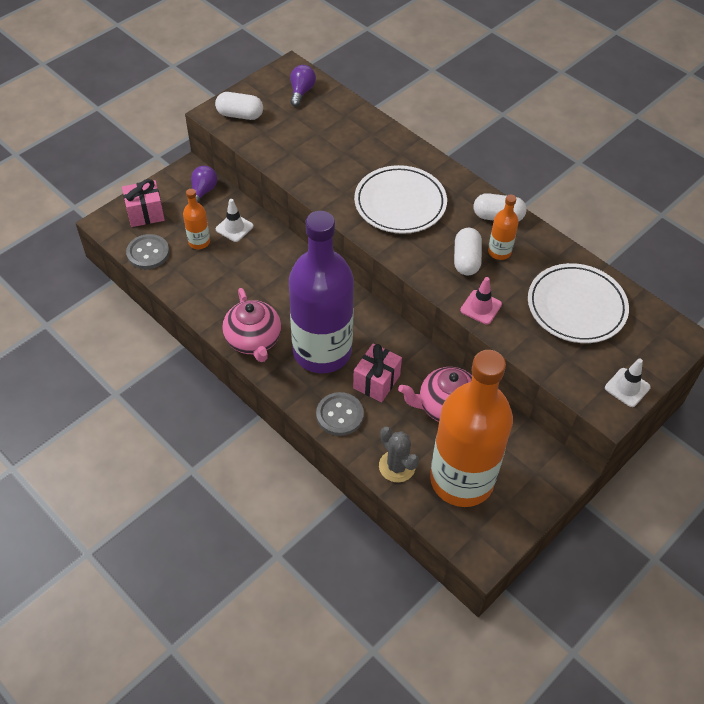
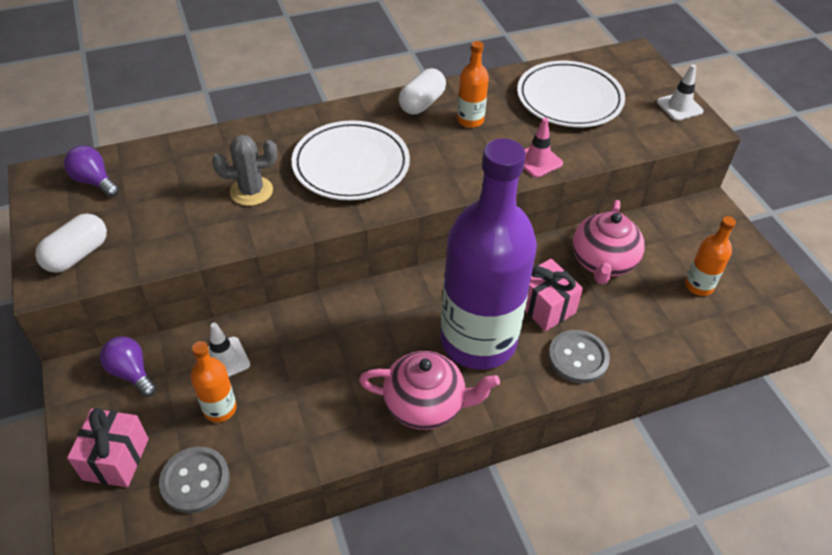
camera: 65 degrees left, 5 degrees down
grey cactus [379,427,419,482] -> grey cactus moved to [212,135,277,206]
orange bottle [430,350,513,507] -> orange bottle [685,216,736,296], size x0.40
white capsule [454,228,482,275] -> none

